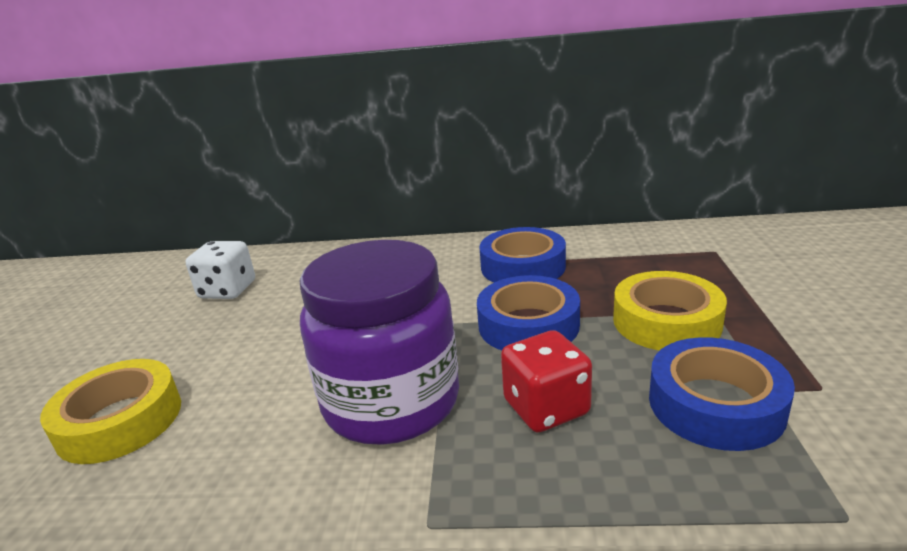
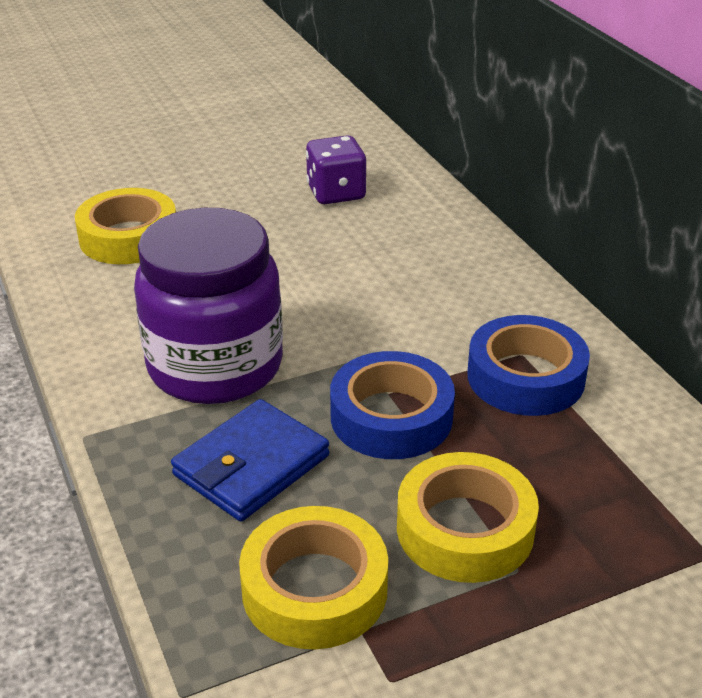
camera: 60 degrees right, 10 degrees up
white dice [186,241,255,299] -> purple dice [306,135,366,204]
red dice [501,330,592,432] -> blue wallet [171,399,329,521]
blue tape [649,337,795,451] -> yellow tape [239,506,388,649]

